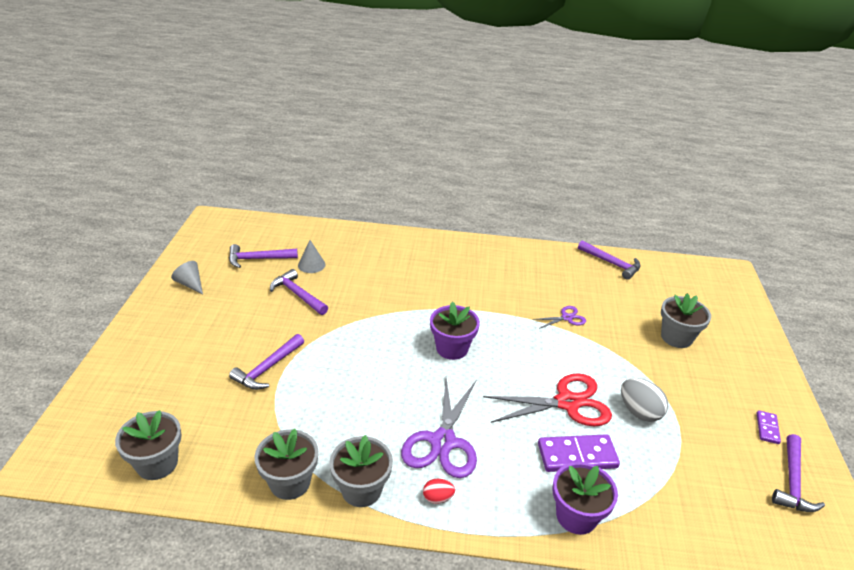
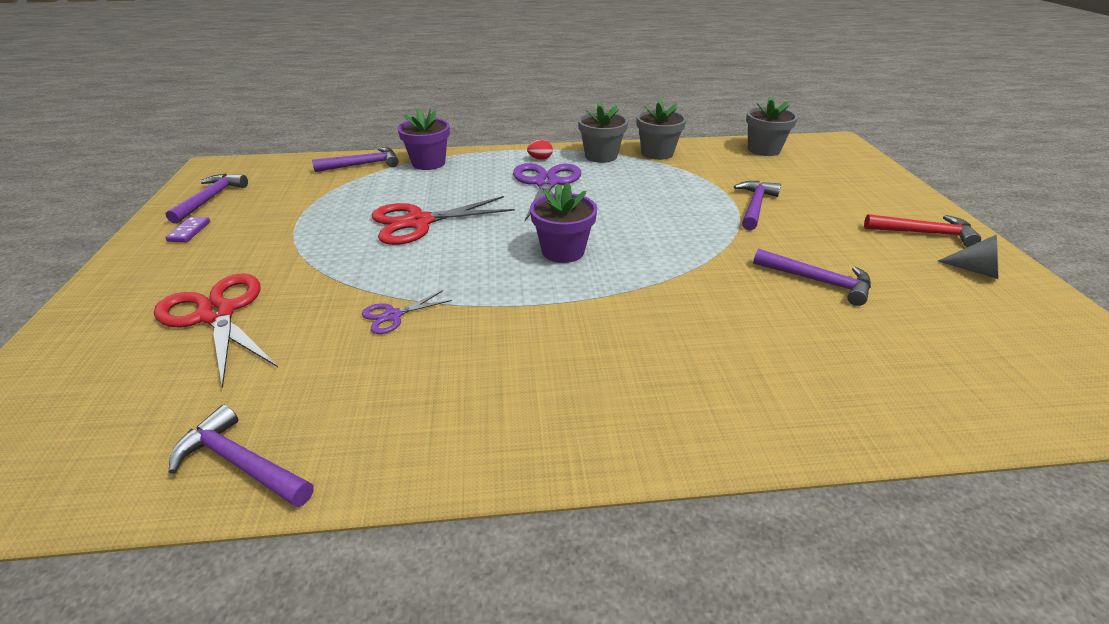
camera: 170 degrees right, 0 degrees up
purple hammer [229,244,298,268] -> purple hammer moved to [312,147,399,172]
grey cone [298,240,326,273] -> none
purple domino [538,434,620,472] -> none
grey egg [621,378,668,422] -> none
grey flower pot [661,293,711,348] -> red scissors [154,274,278,388]
none -> red hammer [864,214,981,247]

